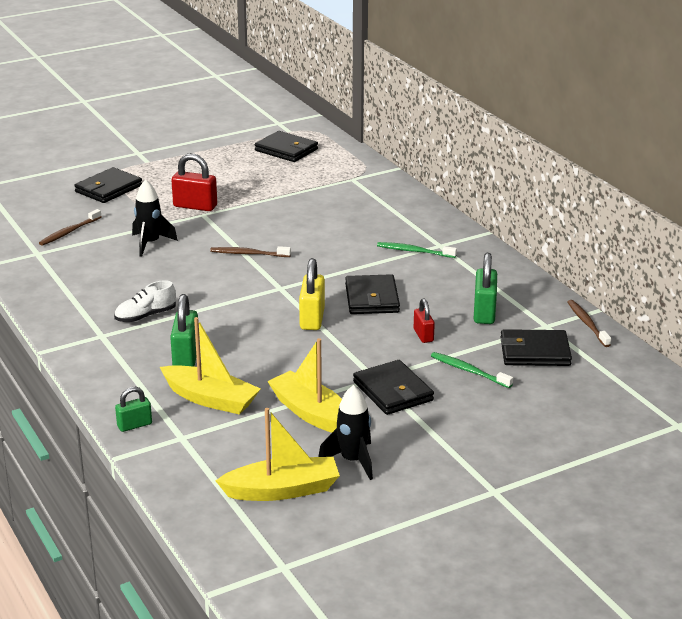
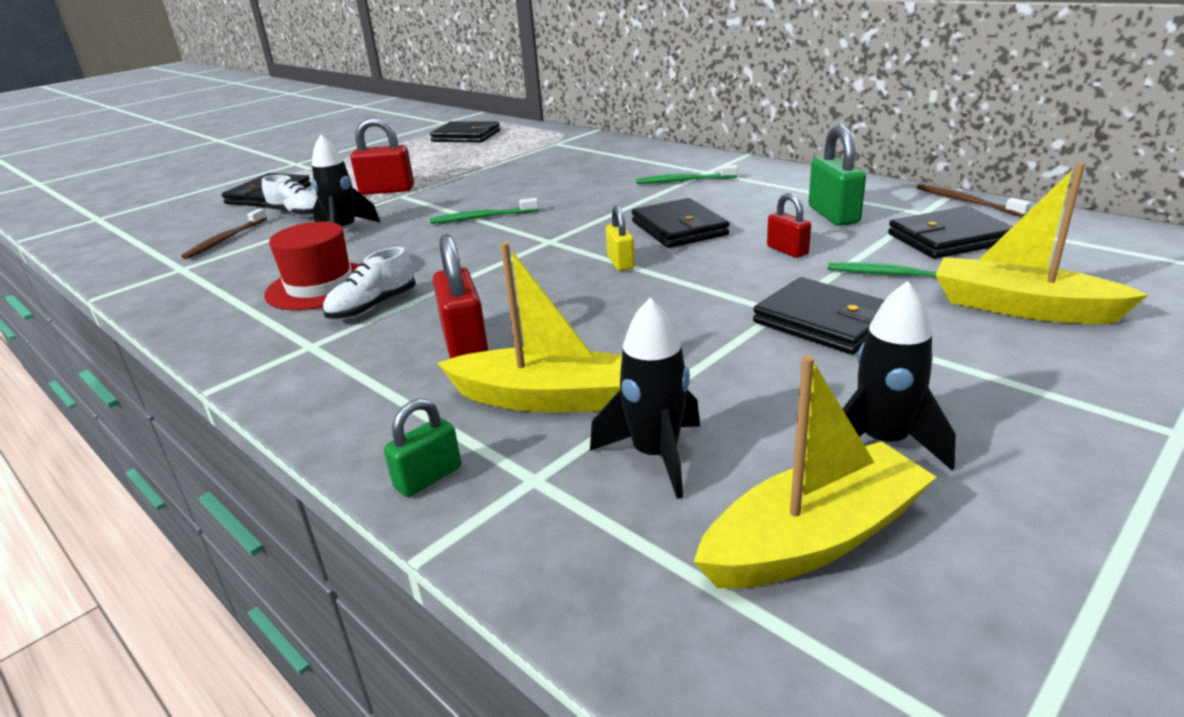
camera: 15 degrees left, 0 degrees up
green padlock [170,294,198,367] -> red padlock [433,234,489,359]
brown toothbrush [210,246,291,257] -> green toothbrush [430,198,539,224]
yellow boat [267,338,342,433] -> yellow boat moved to [935,163,1148,324]
yellow padlock [299,258,325,330] -> yellow padlock [606,206,635,271], size x0.61
none -> white shoe [262,175,317,217]
none -> red hat [264,222,358,310]
none -> black rocket [590,298,700,499]

